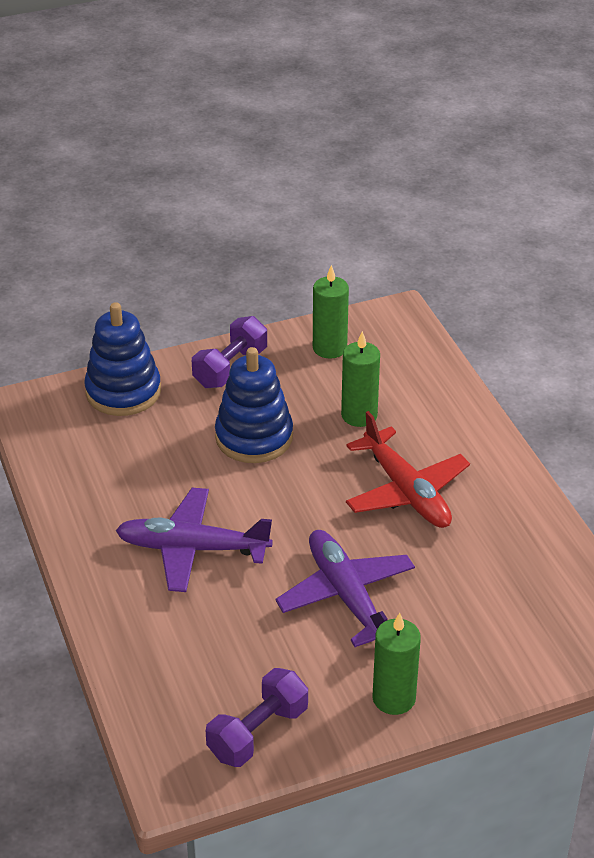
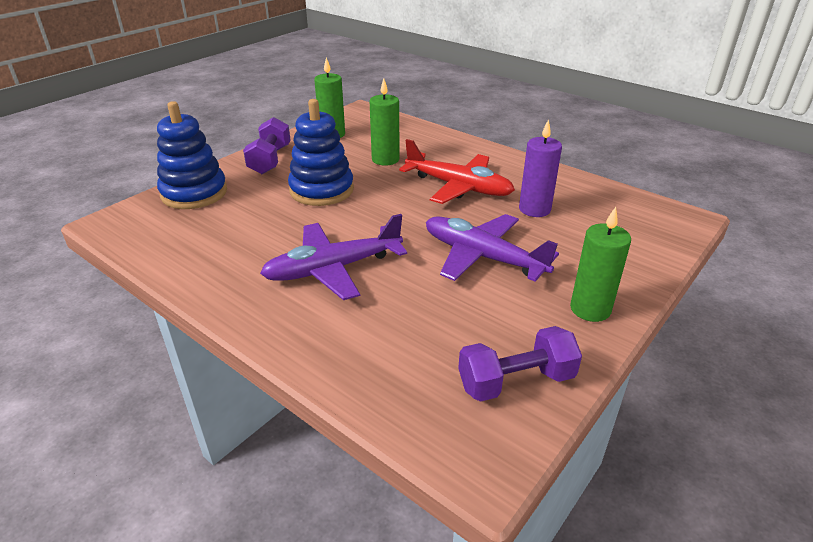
camera: 30 degrees left, 5 degrees down
purple dumbbell [206,668,308,767] -> purple dumbbell turned 60 degrees clockwise [458,326,582,402]
none -> purple candle [519,119,562,217]

